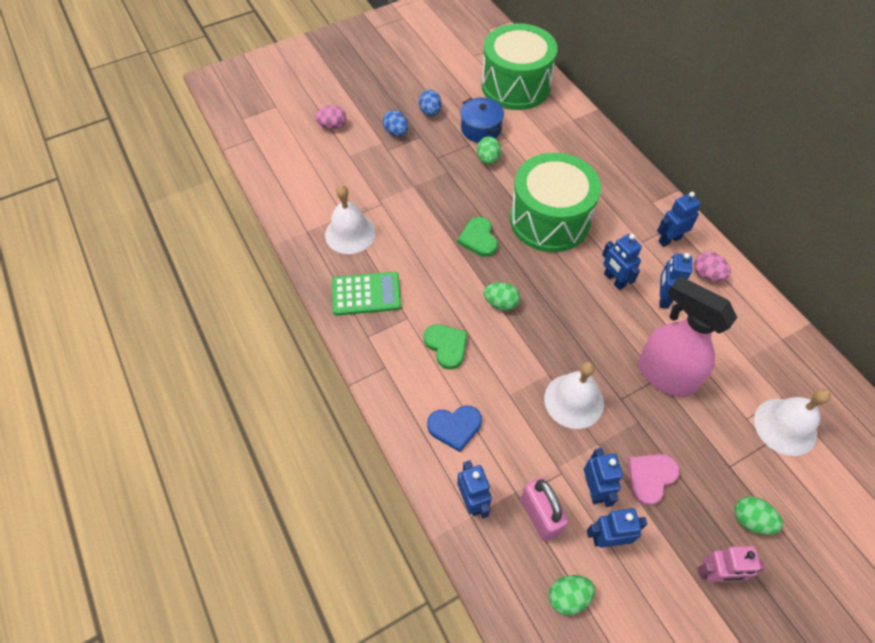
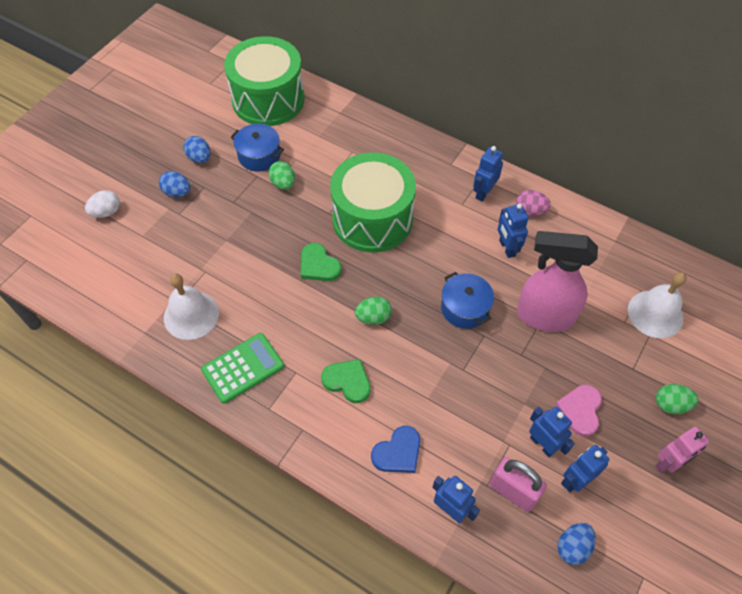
camera: 30 degrees left, 0 degrees up
pink egg [315,105,346,129] -> white egg [85,190,120,218]
white bell [544,361,604,429] -> none
green egg [549,575,595,616] -> blue egg [557,523,596,565]
blue robot [602,234,642,290] -> none
none -> blue pot [441,272,494,329]

